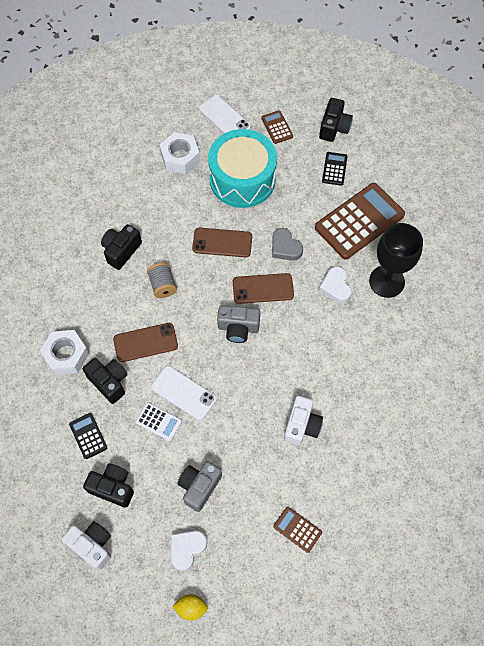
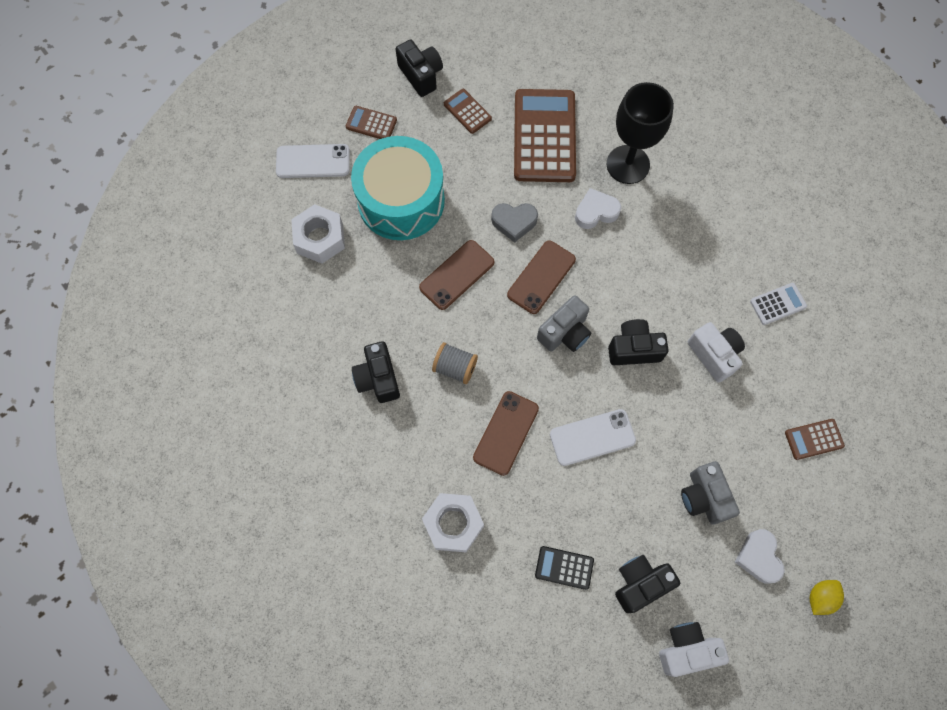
camera: 50 degrees left, 5 degrees up
black camera [83,358,128,404] -> black camera moved to [608,319,669,365]
white calculator [135,402,182,441] -> white calculator moved to [750,283,807,325]
white heart [319,266,352,303] -> white heart turned 135 degrees clockwise [575,188,621,229]
black calculator [322,152,347,186] -> brown calculator [444,89,492,134]

